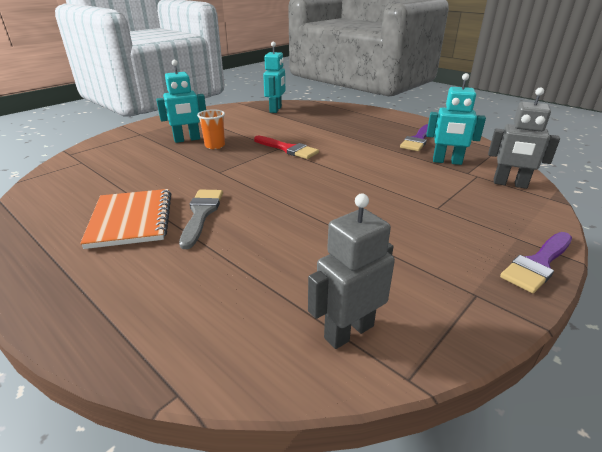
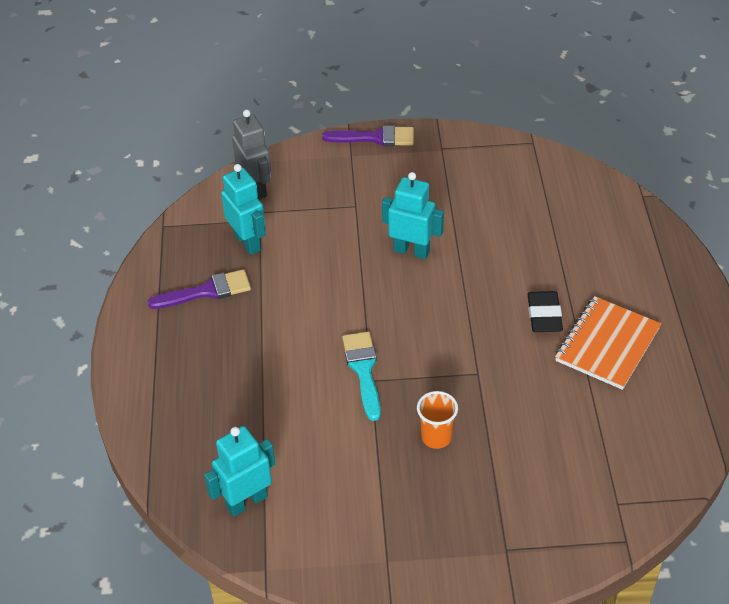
camera: 135 degrees left, 15 degrees up
turquoise robot [156,60,206,143] -> turquoise robot moved to [382,172,444,259]
grey brush [179,190,223,249] -> black eraser [527,291,563,332]
red brush [254,136,319,159] -> turquoise brush [342,332,381,421]
grey robot [308,194,395,349] -> none

